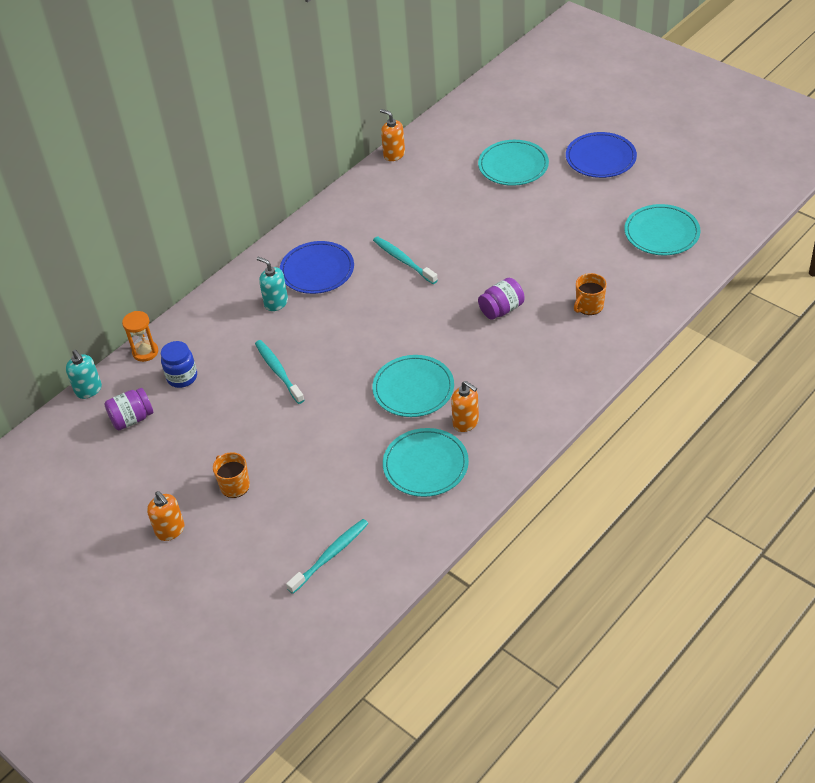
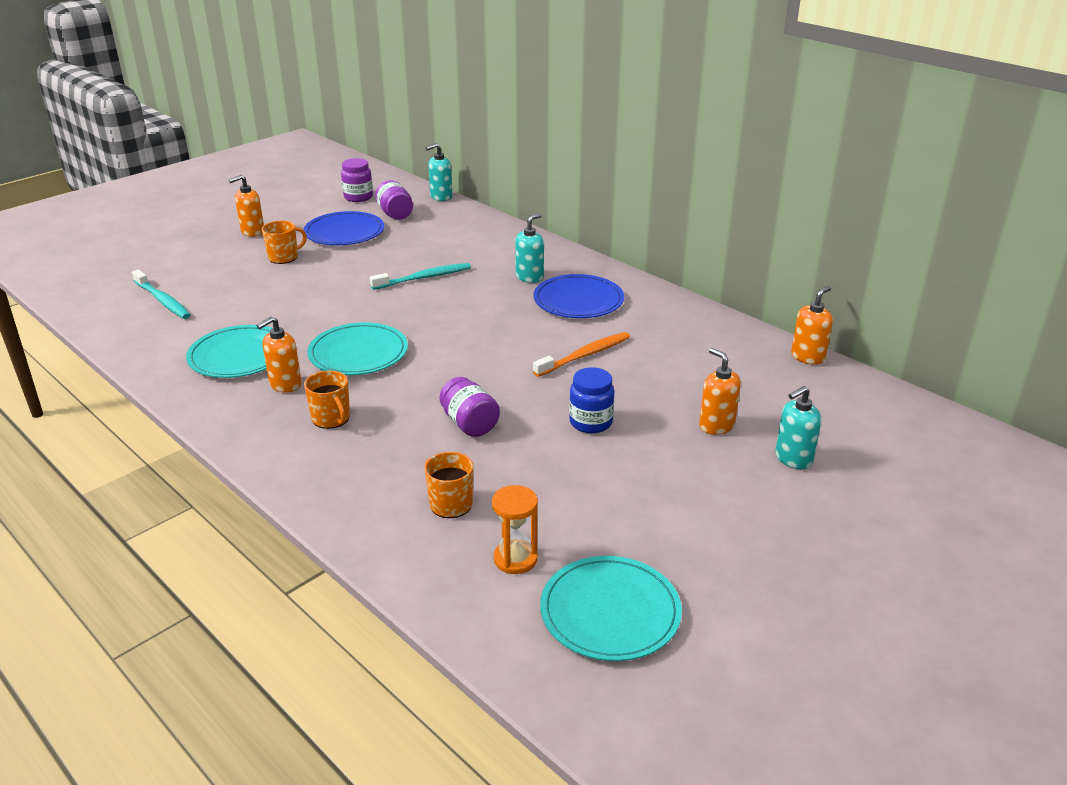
camera: 90 degrees right, 15 degrees down
orange hourglass [122,311,158,362] -> orange hourglass moved to [492,485,538,574]
blue jar [161,341,197,388] -> blue jar moved to [569,367,615,433]
turquoise toothbrush [373,236,438,284] -> orange toothbrush [533,332,630,377]
turquoise plate [478,140,549,186] -> turquoise soap dispenser [775,386,821,469]
blue plate [566,132,637,178] -> blue plate moved to [304,211,384,245]
none -> orange mug [304,371,350,429]
none -> purple jar [341,158,373,202]
none -> orange soap dispenser [699,348,741,435]

